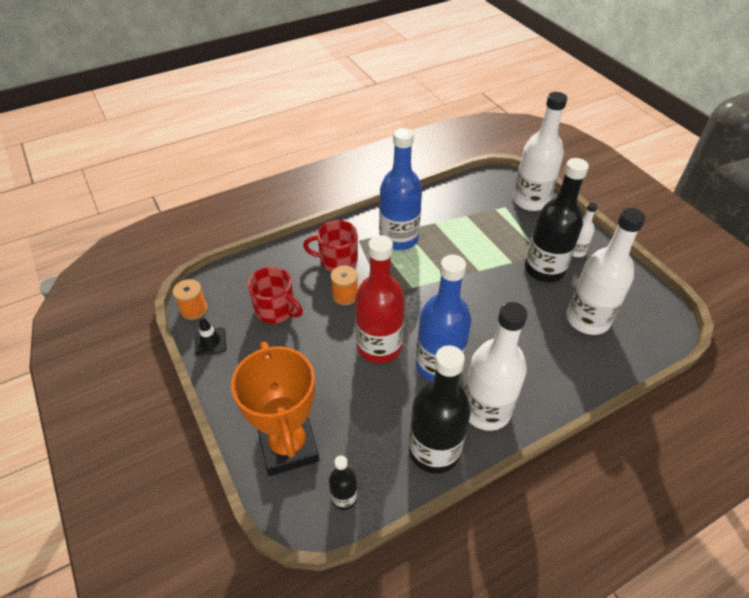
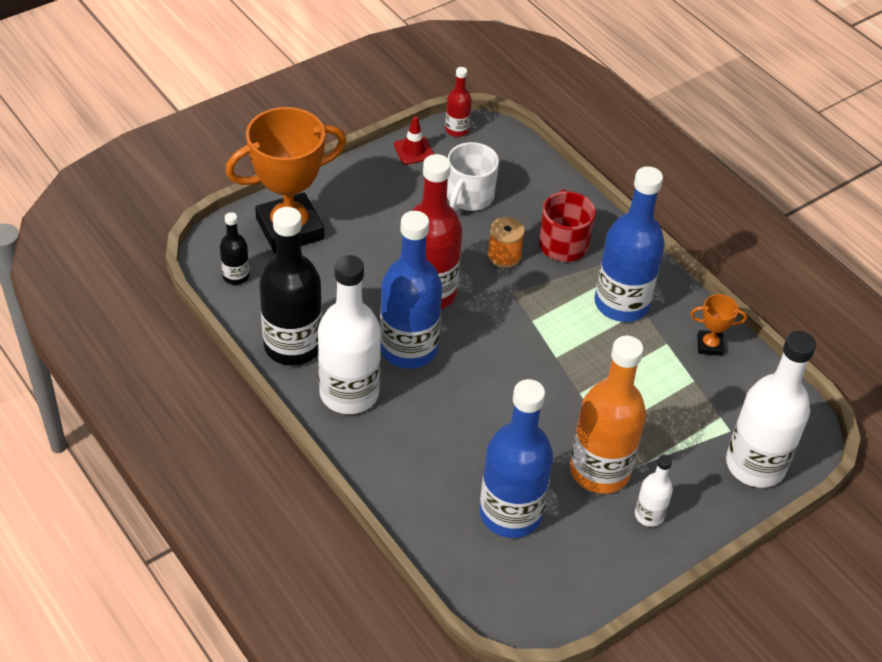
camera: 80 degrees right, 0 degrees up
orange spool [173,279,207,320] -> red bottle [445,67,472,137]
black traffic cone [194,316,227,356] -> red traffic cone [394,116,434,165]
red mug [248,267,303,324] -> white mug [447,142,499,211]
black bottle [525,158,589,282] -> orange bottle [570,336,646,494]
white bottle [566,208,646,335] -> blue bottle [480,379,553,538]
none -> orange trophy [690,294,747,356]

